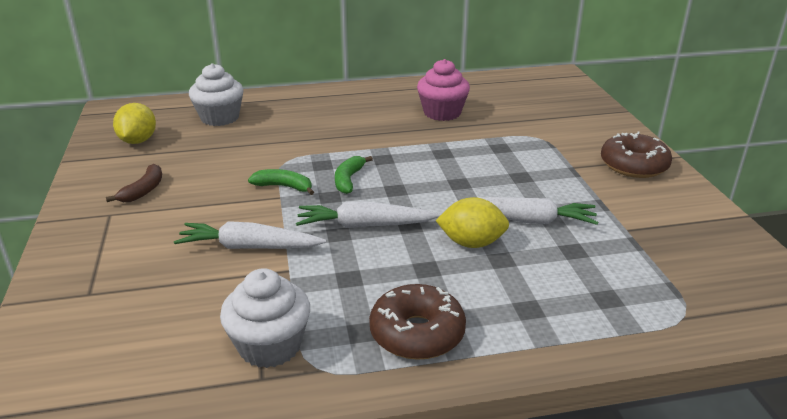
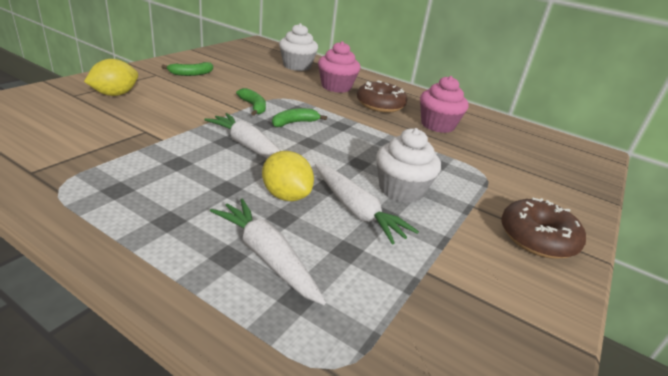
camera: 40 degrees right, 0 degrees up
brown banana [106,164,162,202] -> green banana [161,62,213,76]
yellow lemon [113,103,156,144] -> yellow lemon moved to [84,59,138,96]
white carrot [174,221,326,249] -> white carrot moved to [210,199,326,305]
white cupcake [220,268,310,368] -> white cupcake moved to [376,128,441,203]
brown donut [369,284,466,360] -> brown donut moved to [357,81,407,113]
none -> pink cupcake [318,41,360,93]

